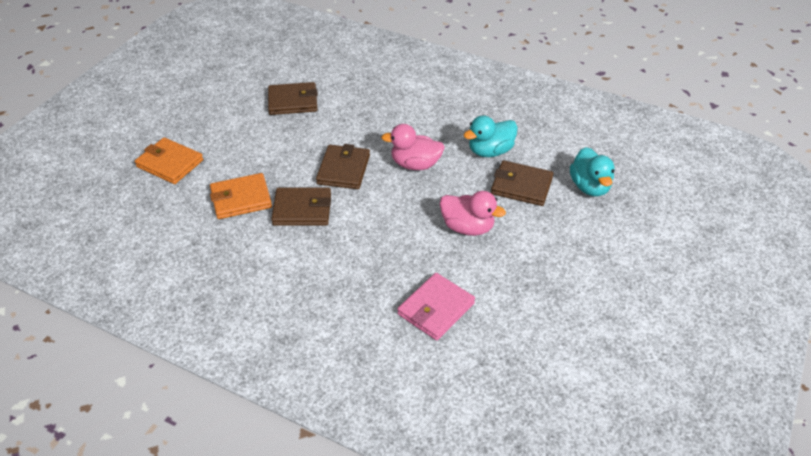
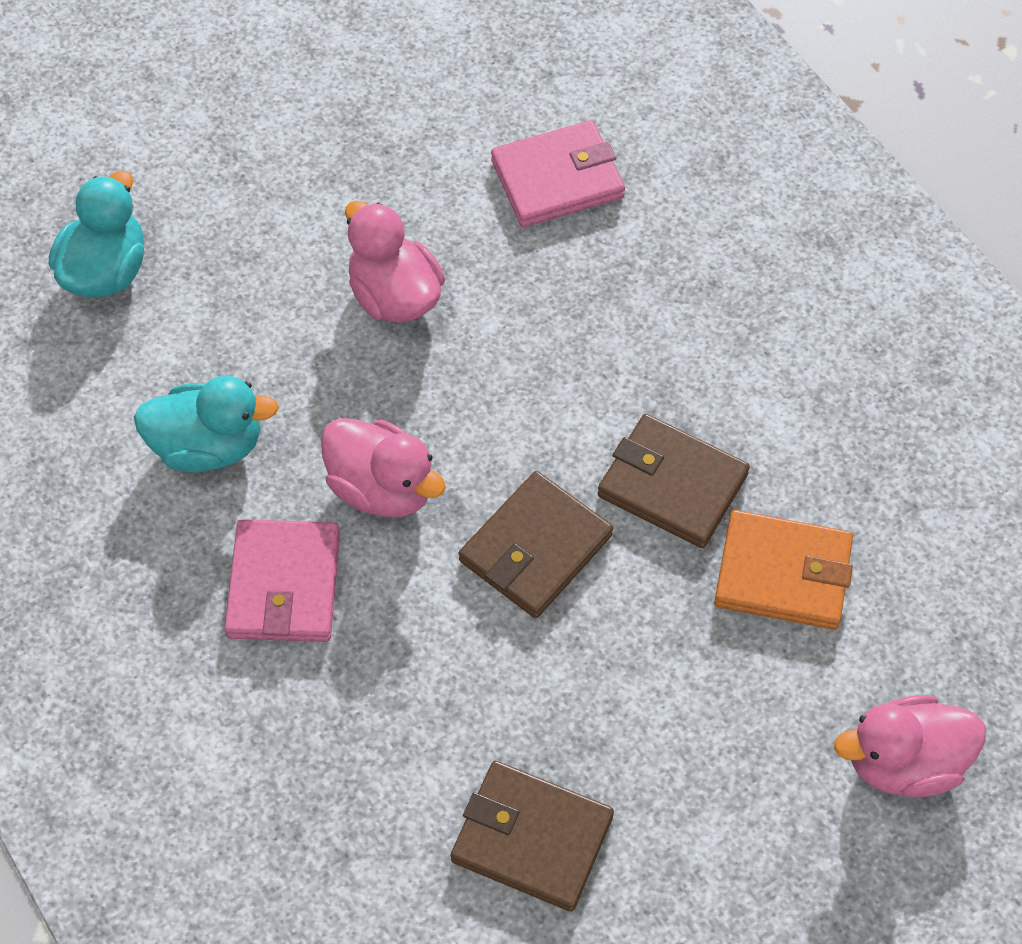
camera: 150 degrees left, 15 degrees up
orange wallet [135,137,203,184] -> pink duck [834,695,986,797]
brown wallet [491,160,553,206] -> none
none -> pink wallet [224,519,340,642]

